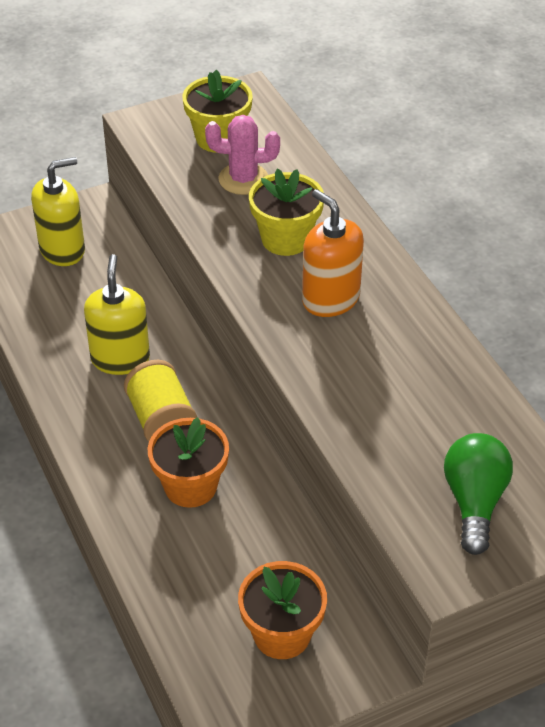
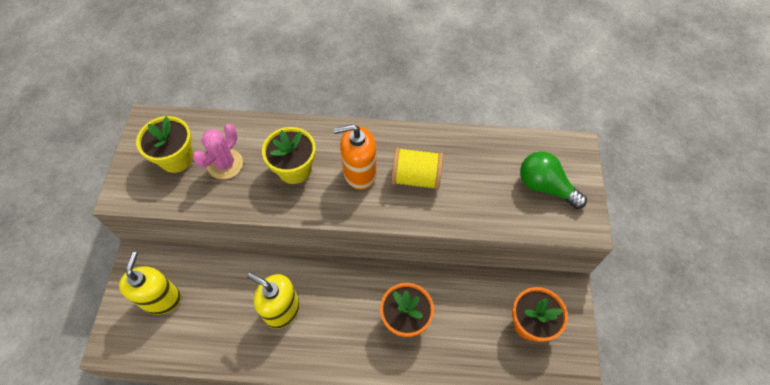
camera: 60 degrees left, 15 degrees up
yellow spool [124,360,197,442] -> yellow spool moved to [391,147,443,190]

